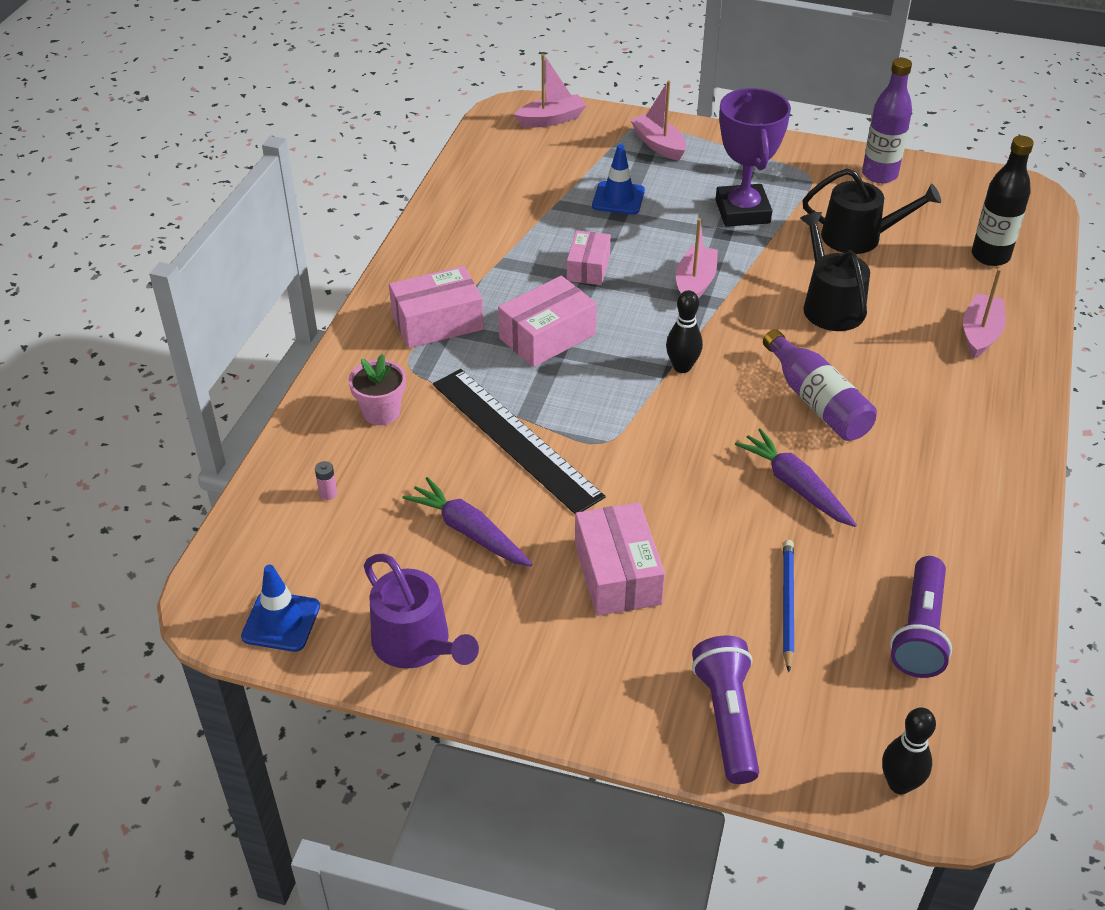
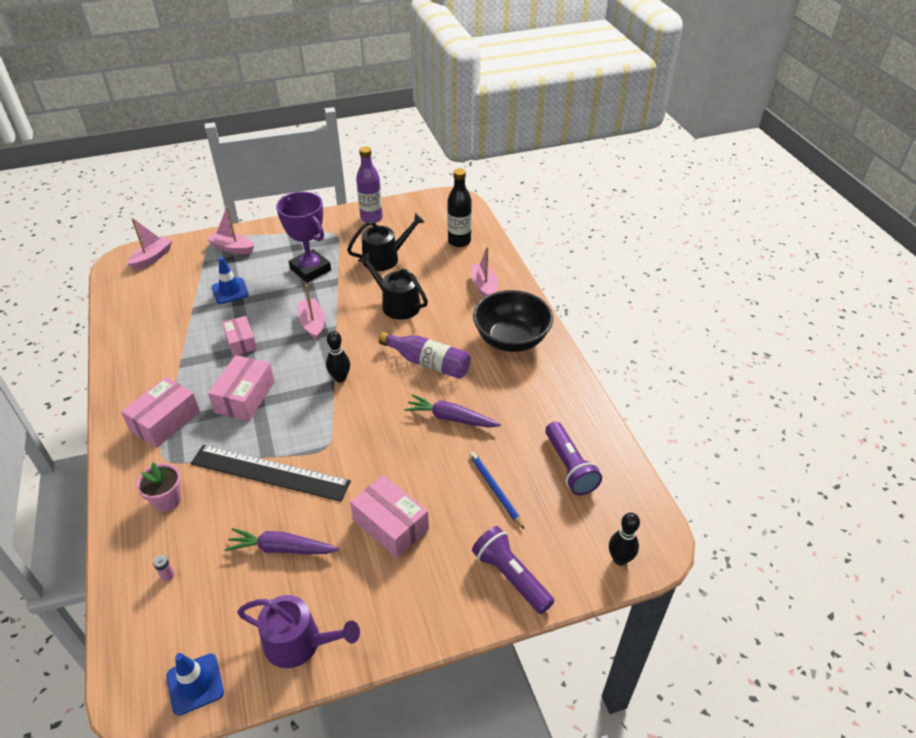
camera: 35 degrees left, 0 degrees up
none -> black bowl [473,290,553,352]

